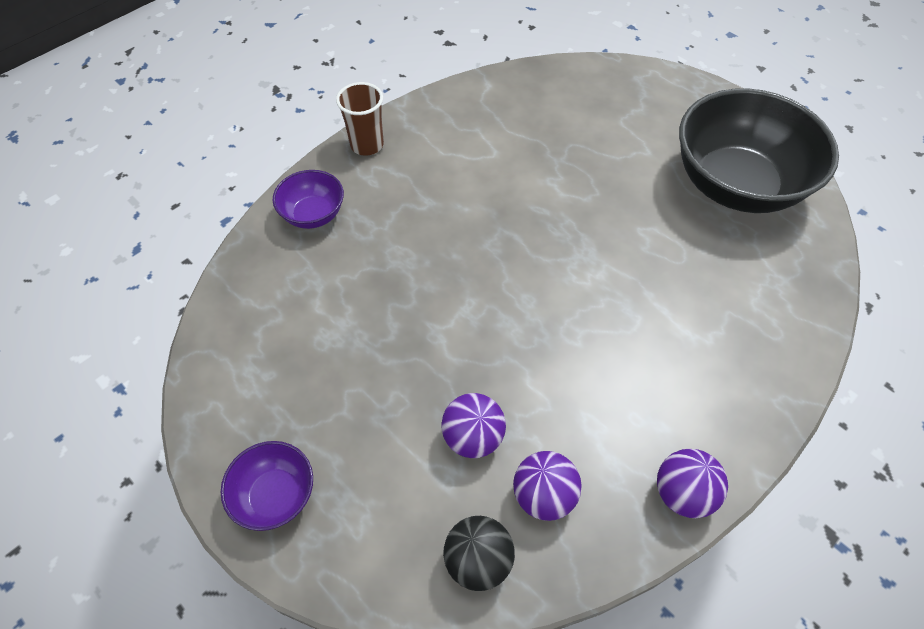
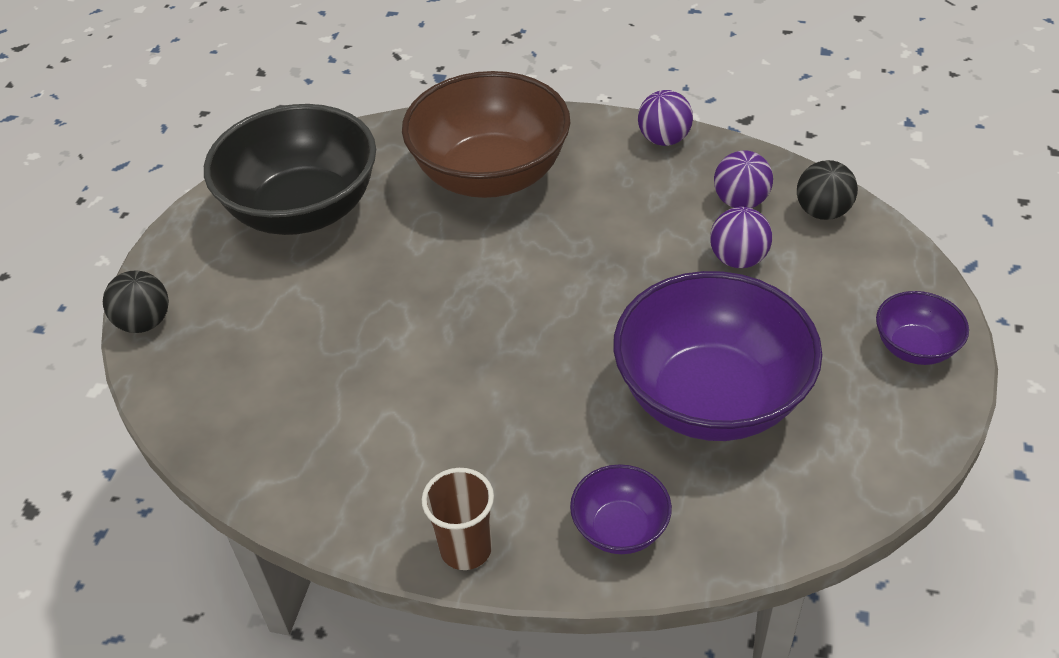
camera: 120 degrees left, 10 degrees down
none -> black ball [103,270,169,333]
none -> brown bowl [402,71,570,198]
none -> purple bowl [613,271,822,441]

